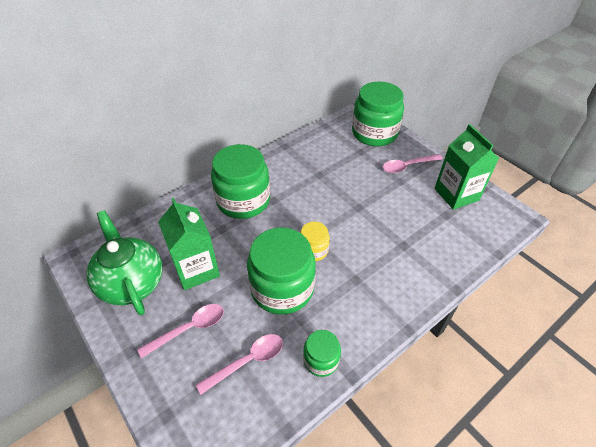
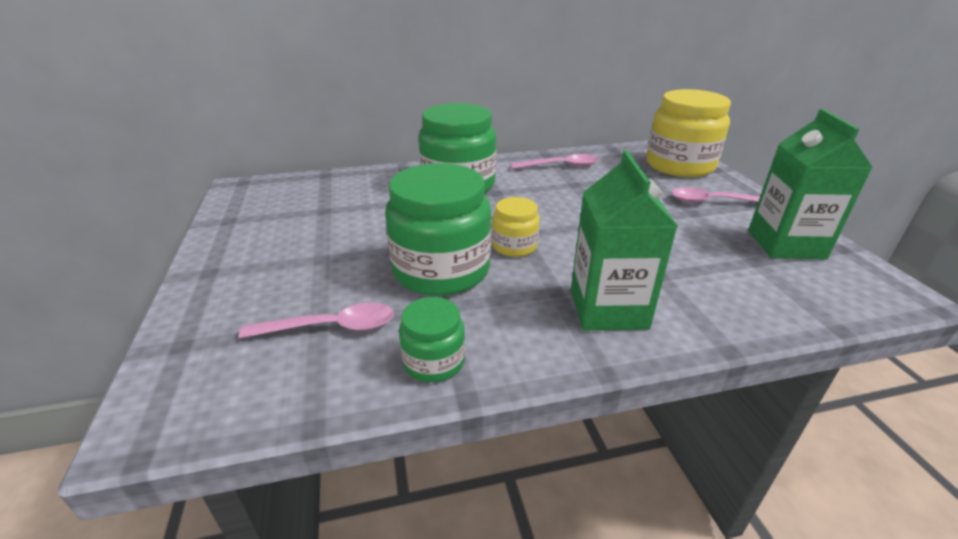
camera: 25 degrees right, 15 degrees down
green teapot [86,210,163,315] -> none
pink spoon [137,304,224,358] -> pink spoon moved to [510,154,599,169]
green carton [158,198,220,290] -> green carton moved to [571,151,678,331]
green jar [352,81,404,146] -> yellow jar [646,89,731,177]

